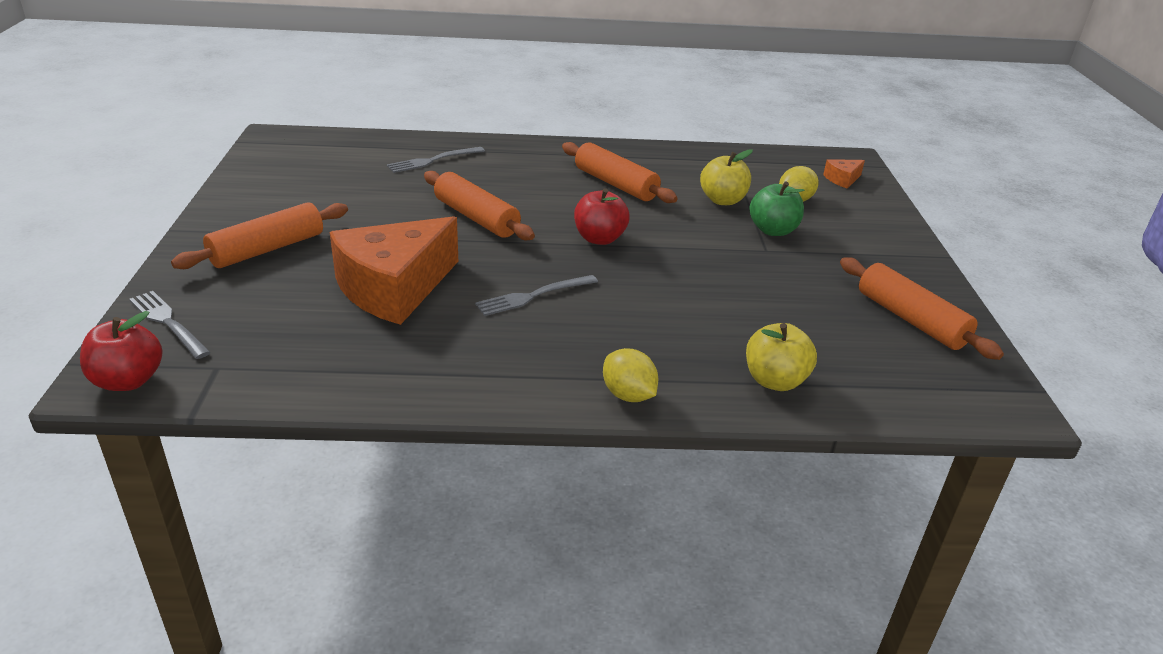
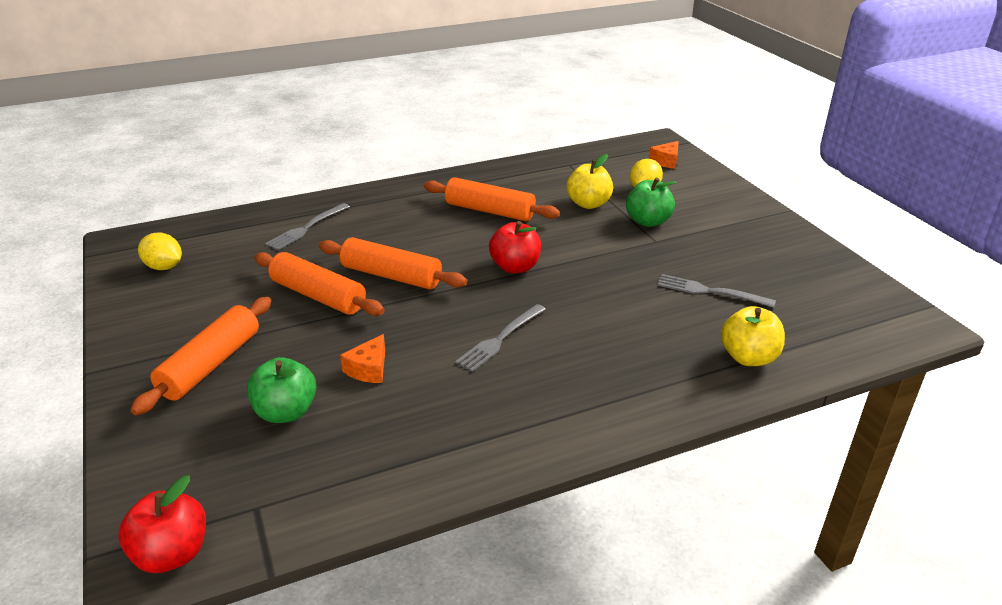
camera: 20 degrees left, 0 degrees up
grey fork [129,291,211,359] -> grey fork moved to [657,274,776,308]
orange cheese [330,216,458,325] -> orange cheese [340,334,385,383], size x0.40
yellow lemon [603,348,658,402] -> yellow lemon moved to [138,233,182,270]
orange rolling pin [840,257,1004,360] -> orange rolling pin moved to [254,252,385,316]
none -> green apple [247,357,316,423]

